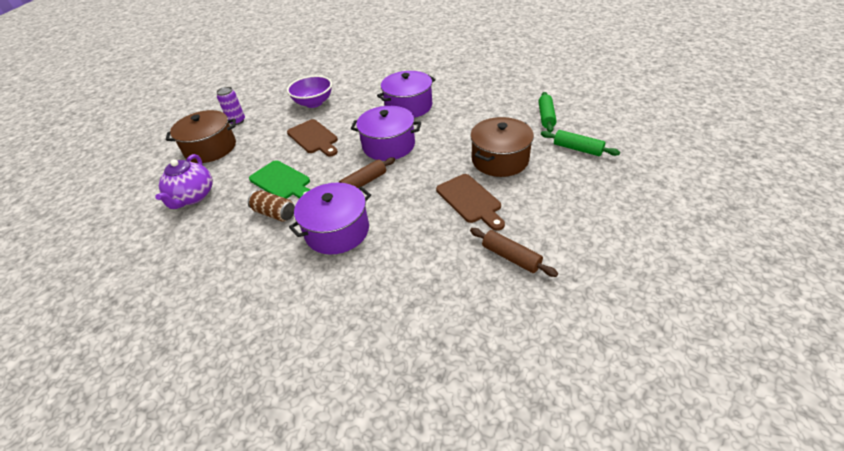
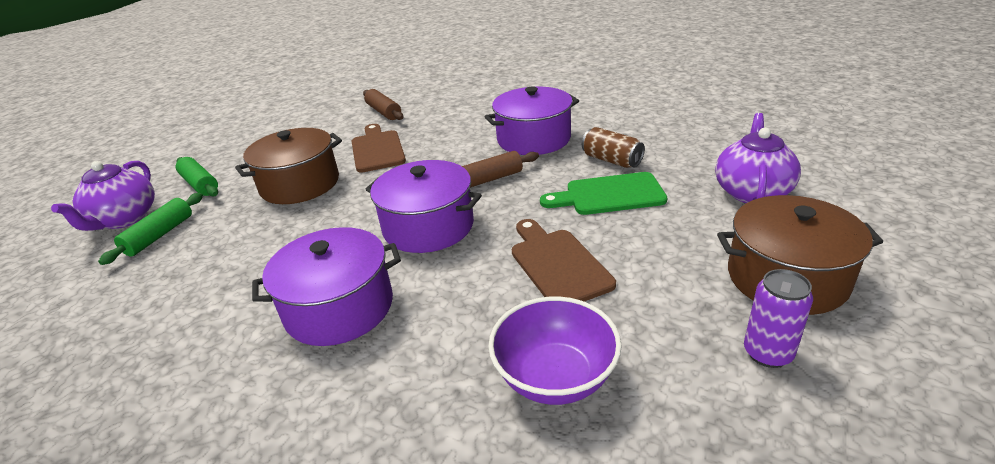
camera: 165 degrees left, 10 degrees down
green cutting board [249,160,310,199] -> green cutting board turned 60 degrees counterclockwise [540,172,667,215]
none -> purple teapot [51,161,155,231]

